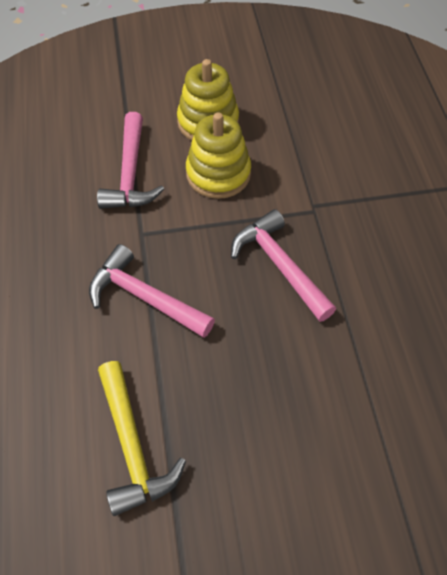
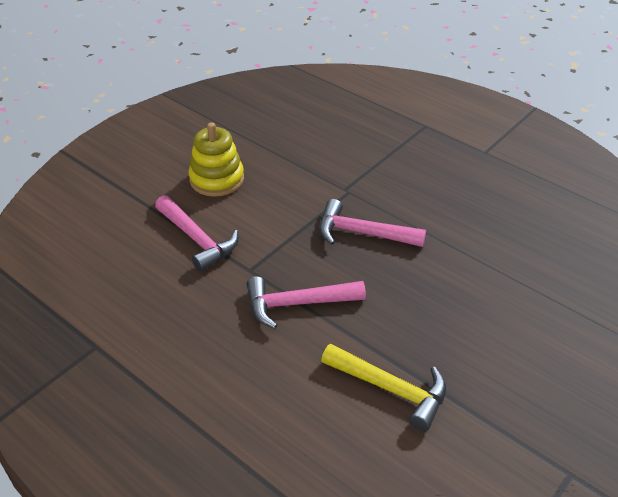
camera: 40 degrees left, 15 degrees down
yellow stacking toy [186,113,251,199] -> none

